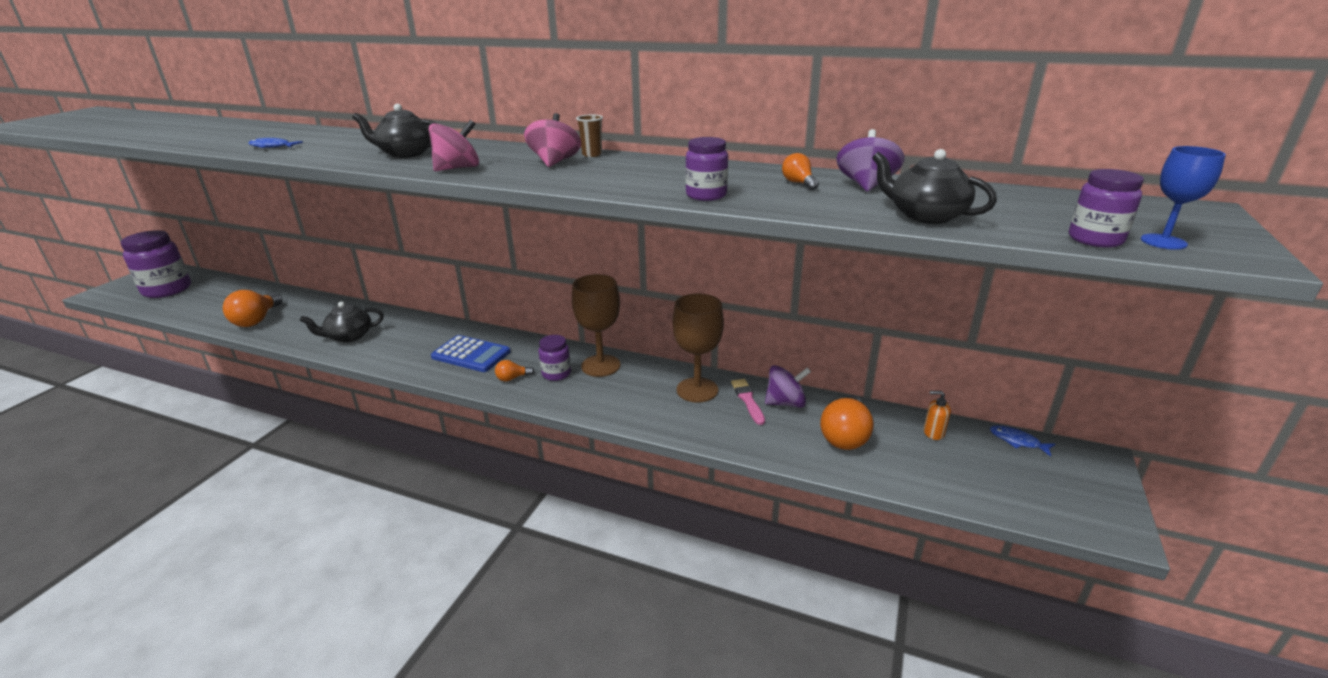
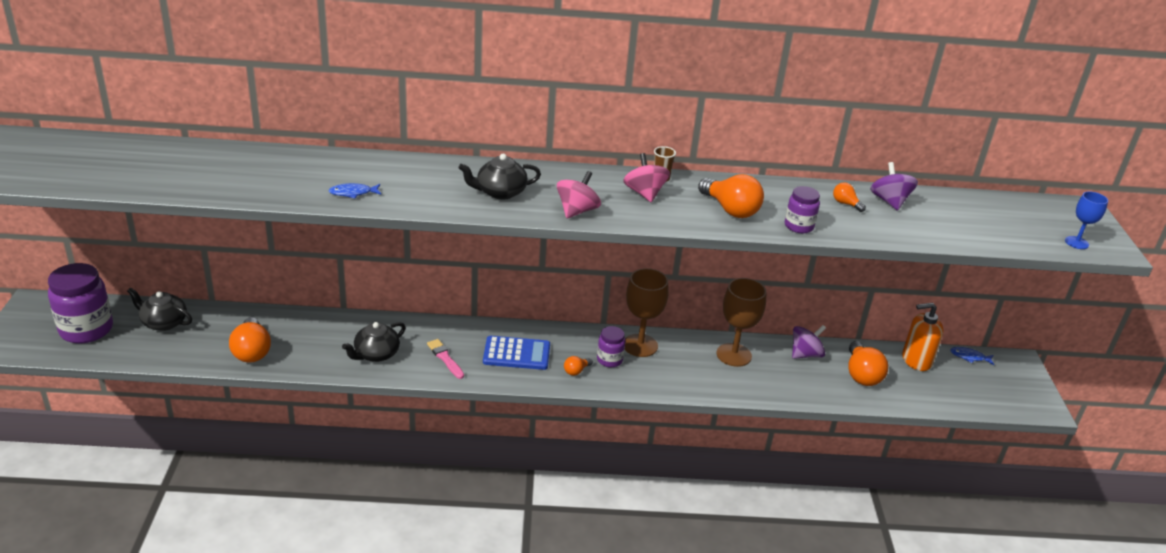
camera: 25 degrees left, 5 degrees up
pink brush [731,379,765,425] -> pink brush moved to [427,339,464,379]
black teapot [872,149,997,224] -> black teapot moved to [127,288,192,331]
orange soap dispenser [924,391,951,440] -> orange soap dispenser [902,303,944,371], size x1.90
purple jar [1069,169,1144,248] -> none
none -> orange light bulb [698,174,764,218]

